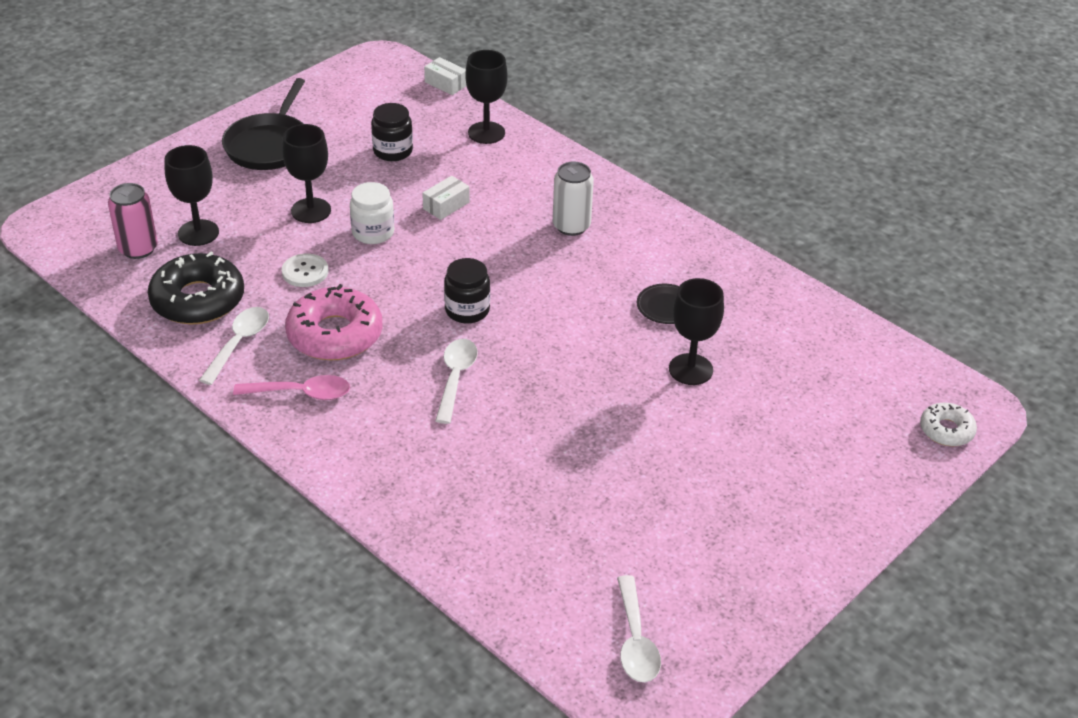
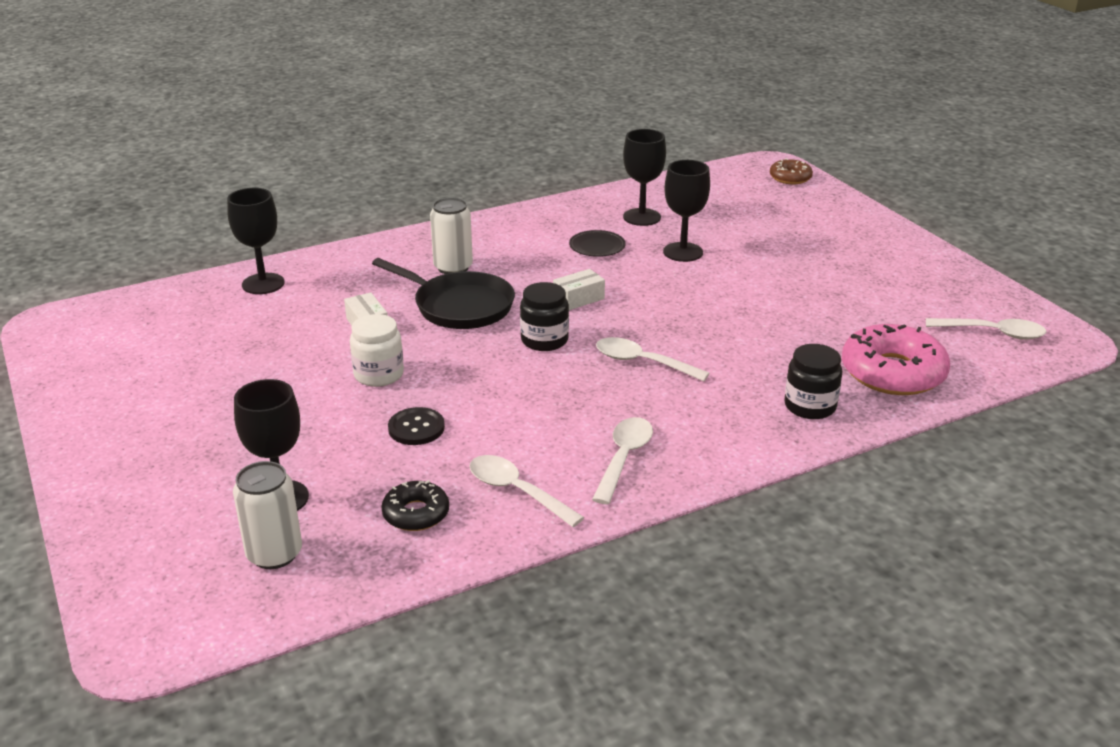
camera: 70 degrees left, 10 degrees down
pink can [108,183,158,259] -> white can [233,461,302,569]
black donut [148,252,244,325] -> black donut [381,480,449,531], size x0.54
black pan [222,78,305,170] -> black pan moved to [372,258,515,329]
pink spoon [233,375,350,400] -> white spoon [592,417,653,504]
black goblet [282,124,331,223] -> black goblet moved to [623,129,666,226]
white button [282,254,328,287] -> black button [388,407,445,445]
pink donut [285,284,383,361] -> pink donut moved to [842,324,950,395]
black jar [371,103,413,161] -> black jar moved to [784,344,842,419]
white box [424,57,467,95] -> white box moved to [553,269,605,310]
white donut [920,403,977,446] -> brown donut [770,158,813,184]

